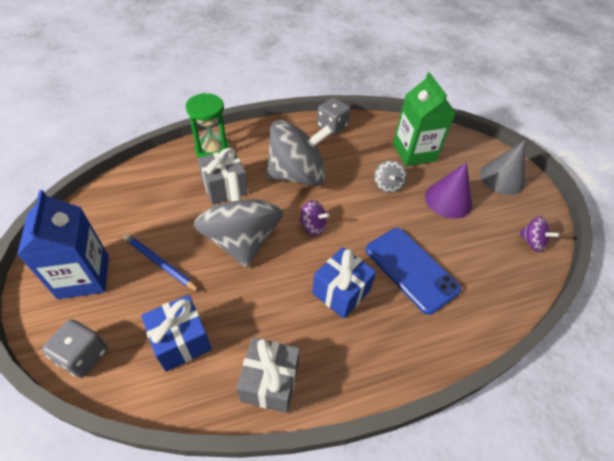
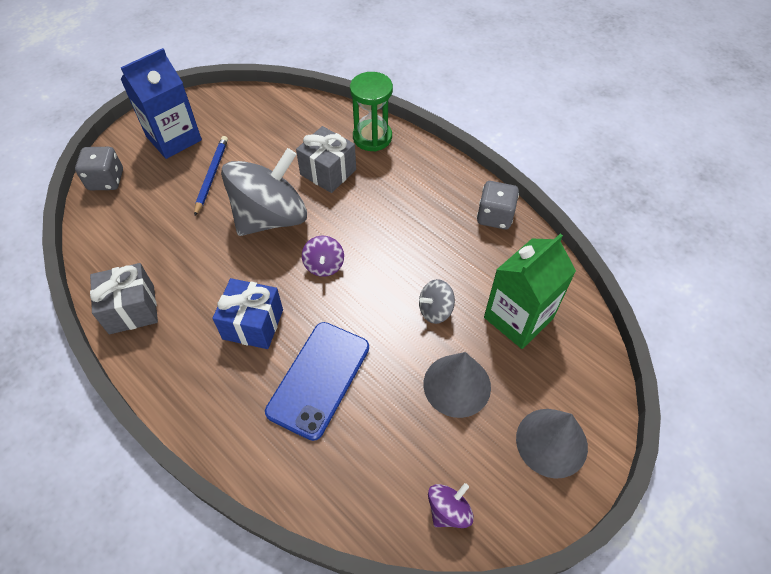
camera: 65 degrees right, 5 degrees up
blue gift [141,295,212,372] -> none
grey spinning top [266,120,333,186] -> none
purple cone [425,162,472,219] -> grey cone [424,352,491,418]
purple spinning top [519,216,559,252] -> purple spinning top turned 150 degrees counterclockwise [428,483,474,528]

